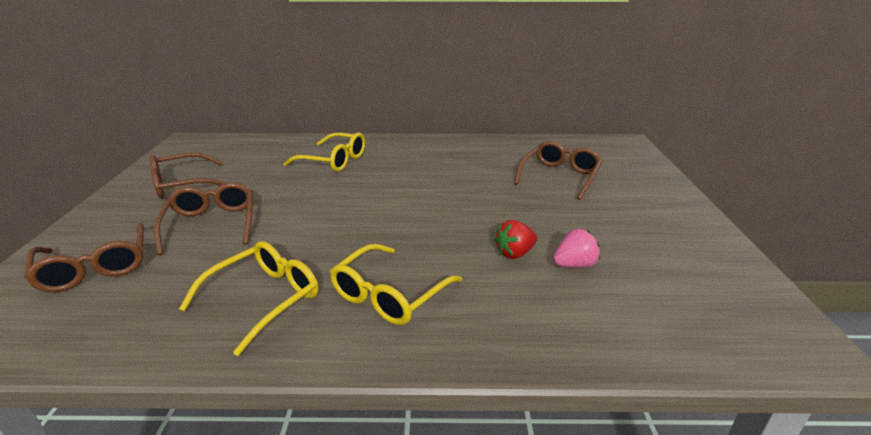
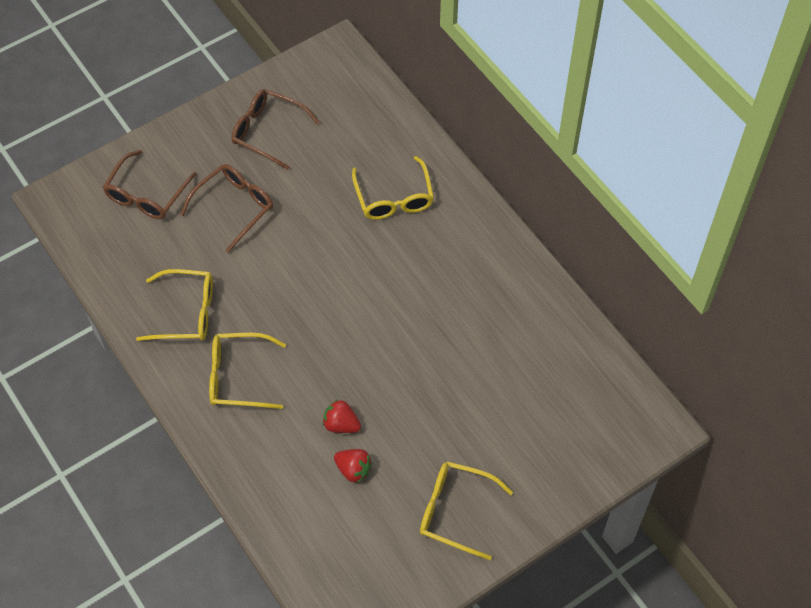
camera: 55 degrees right, 30 degrees up
brown glasses [514,141,602,200] -> none
pink strawberry [553,229,600,268] -> red strawberry [334,449,372,483]
none -> yellow glasses [420,461,513,560]

